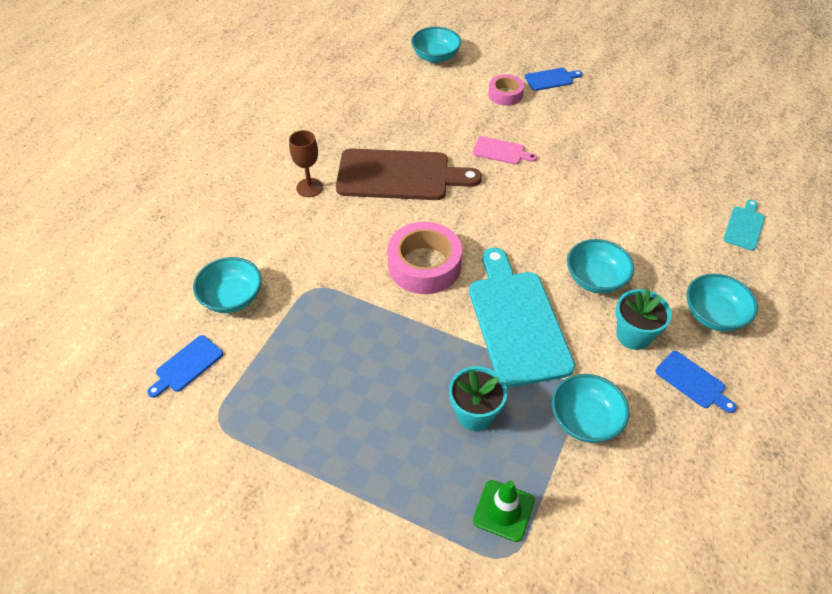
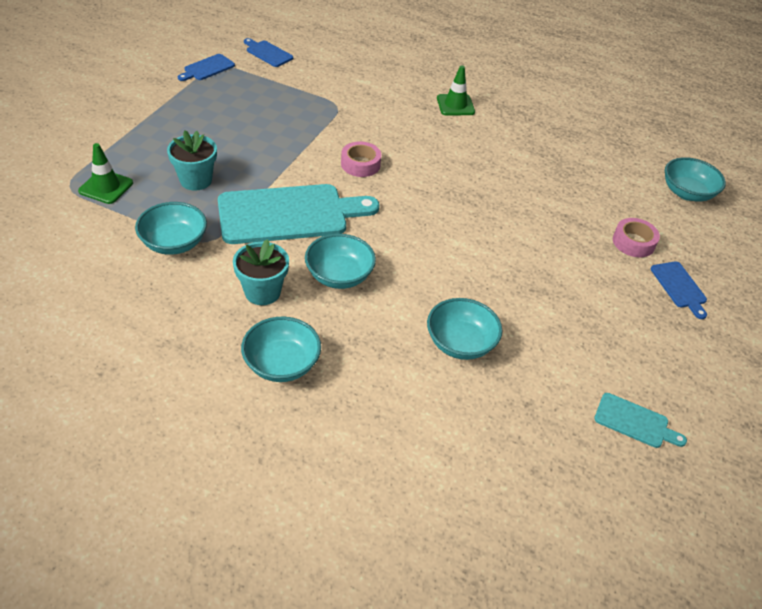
camera: 85 degrees right, 5 degrees down
turquoise bowl [193,257,262,313] -> turquoise bowl moved to [427,298,503,360]
brown goblet [289,130,323,197] -> green traffic cone [437,65,475,115]
brown cutting board [336,148,482,200] -> none
pink tape [387,222,462,294] -> pink tape [341,142,381,177], size x0.58
pink cutting board [473,136,537,164] -> none
blue cutting board [655,351,737,413] -> blue cutting board moved to [178,54,235,81]
turquoise cutting board [723,200,765,251] -> turquoise cutting board moved to [594,393,687,448]

